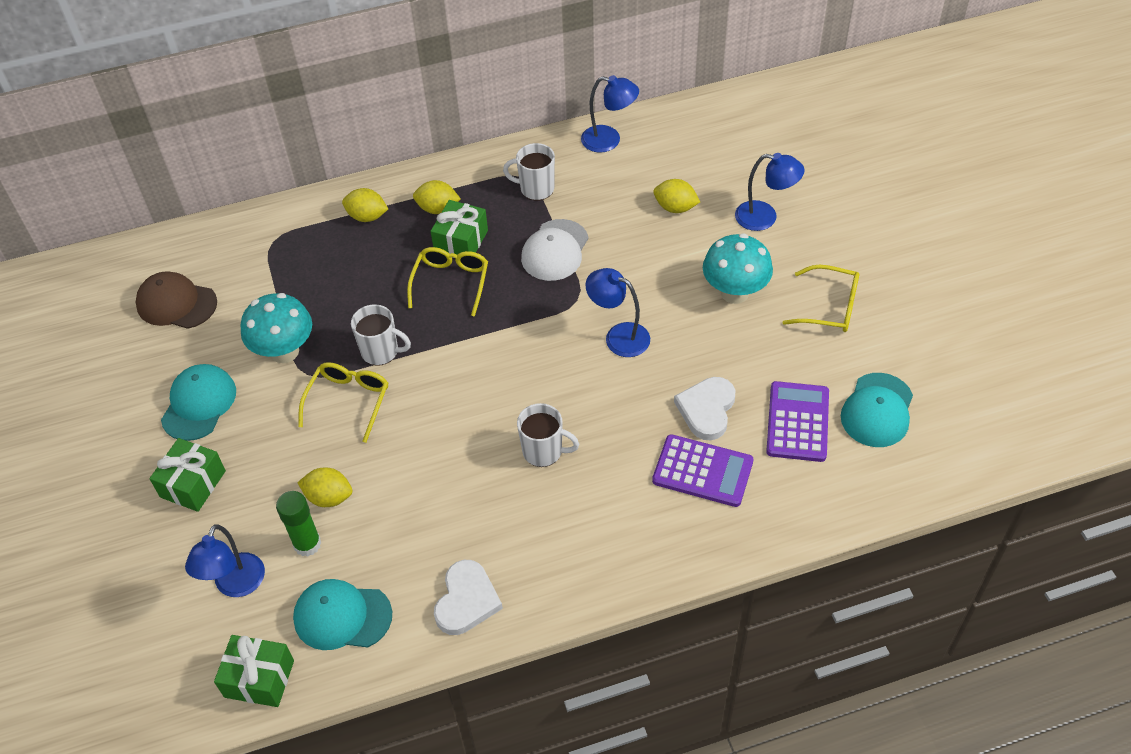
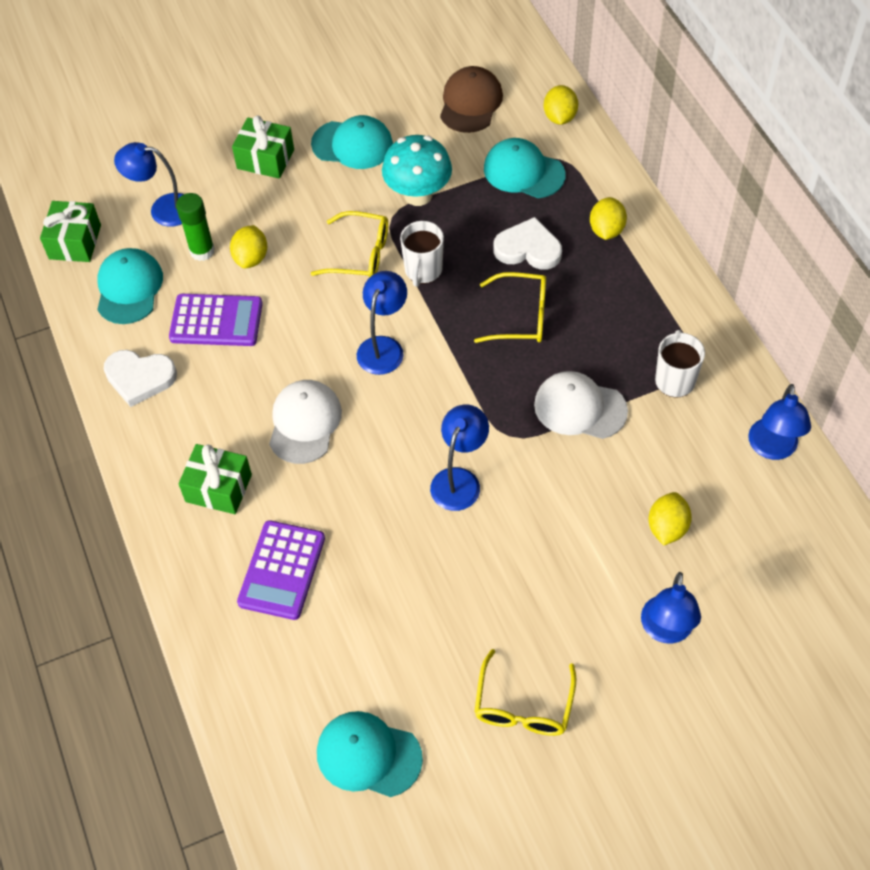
camera: 85 degrees right, 5 degrees up
yellow lemon [413,180,461,214] -> yellow lemon moved to [544,85,578,125]
green gift [431,200,488,258] -> green gift moved to [179,444,252,514]
white mug [517,403,579,467] -> white cap [269,380,342,464]
white heart [674,377,735,440] -> white heart moved to [493,217,562,270]
turquoise mushroom [703,233,773,304] -> none
purple calculator [766,381,829,462] -> purple calculator moved to [169,294,263,346]
none -> blue lamp [357,271,407,375]
none -> turquoise cap [484,138,565,198]

